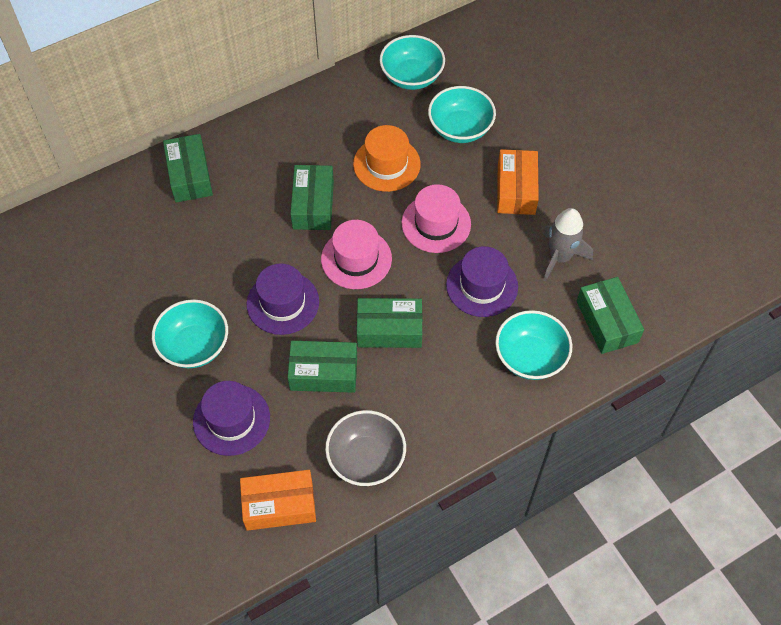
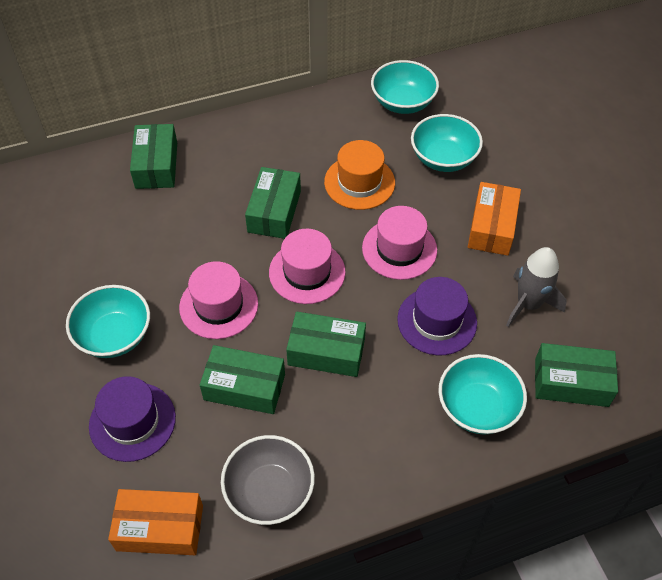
camera: 10 degrees right, 5 degrees down
purple hat [247,263,319,335] -> pink hat [179,261,258,339]
green box [577,277,644,354] -> green box turned 75 degrees counterclockwise [535,343,618,407]

